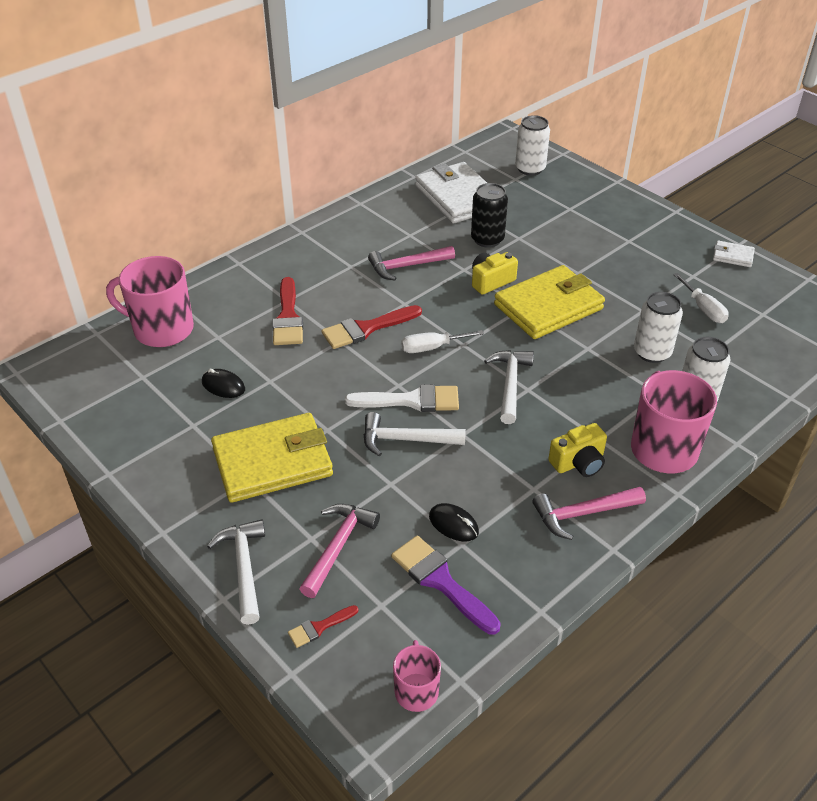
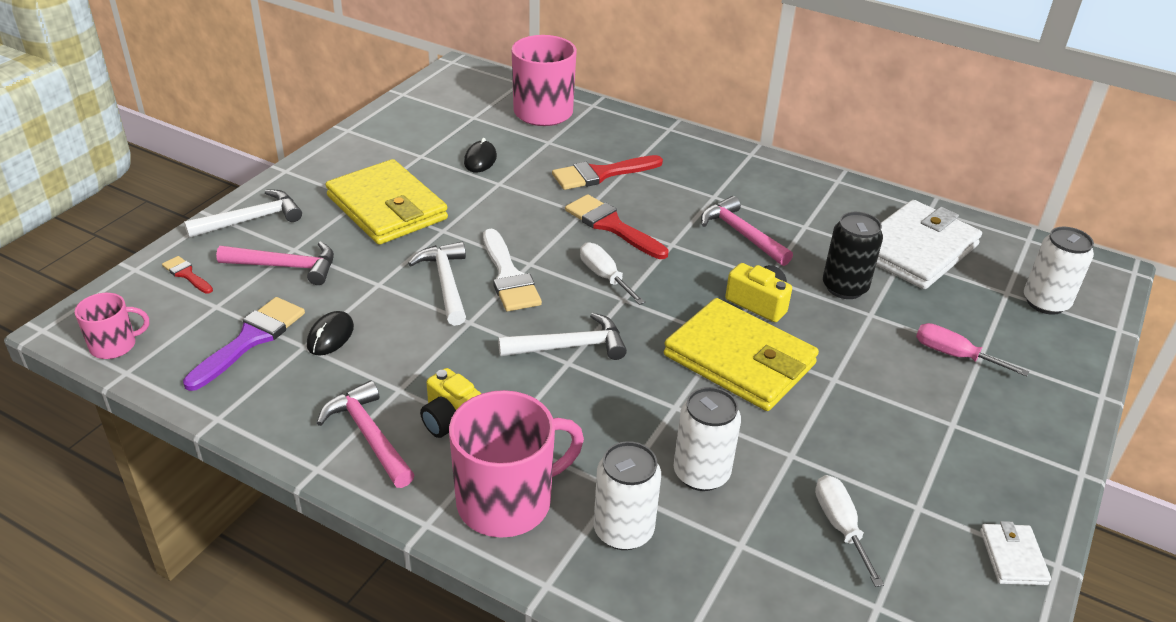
camera: 70 degrees right, 5 degrees down
white screwdriver [673,273,729,323] -> white screwdriver turned 120 degrees clockwise [815,475,884,587]
none -> pink screwdriver [916,323,1029,376]

